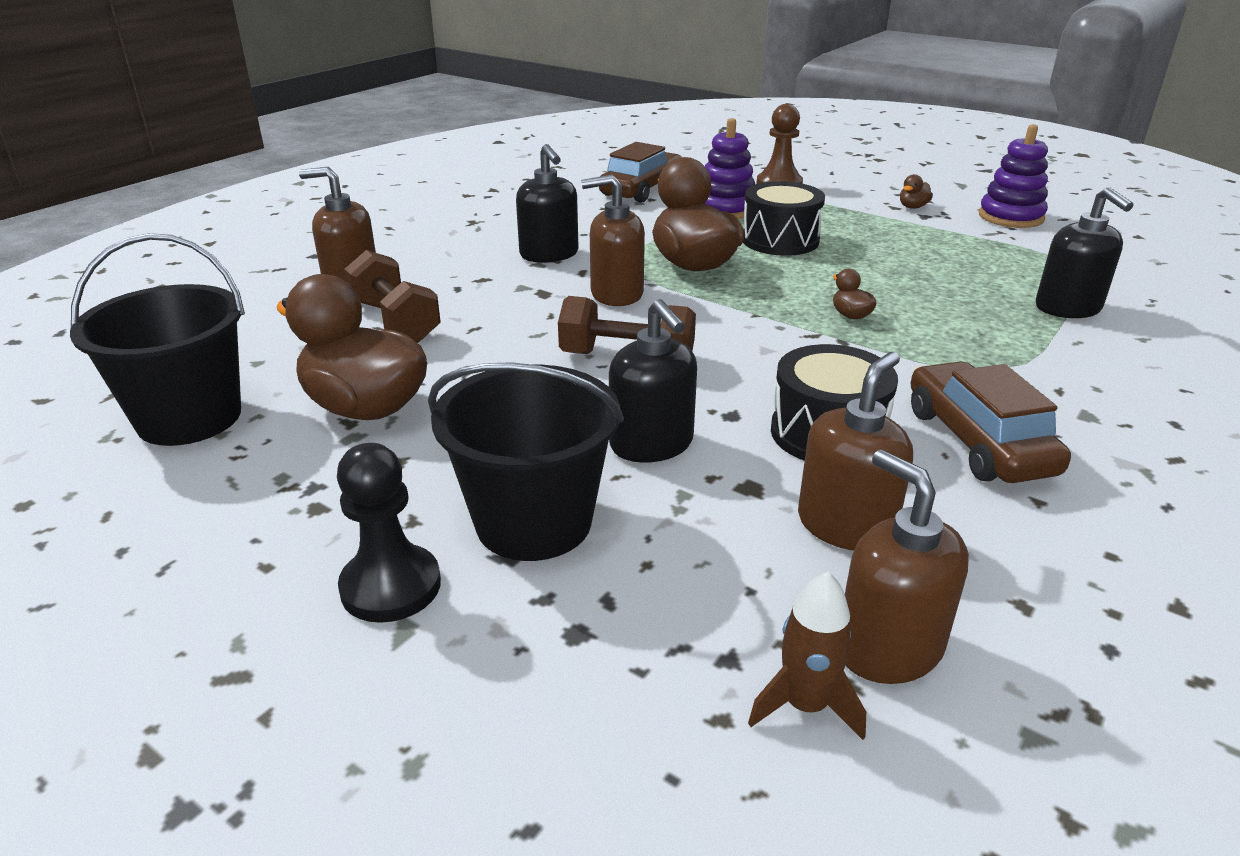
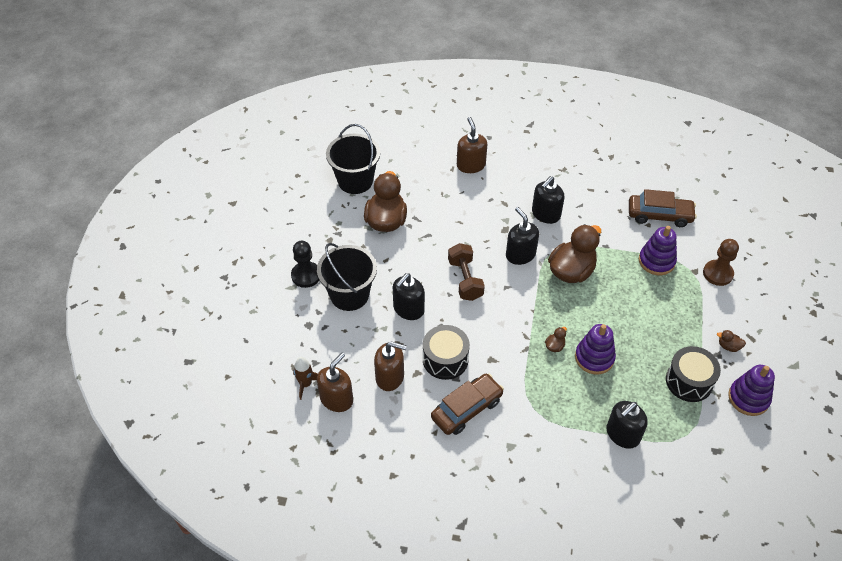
camera: 65 degrees right, 20 degrees up
brown dumbbell [344,250,441,343] -> none
brown soap dispenser [581,175,645,306] -> black soap dispenser [506,207,539,265]
black drum [743,181,825,256] -> black drum moved to [666,346,721,402]
none -> purple stacking toy [575,324,616,375]

